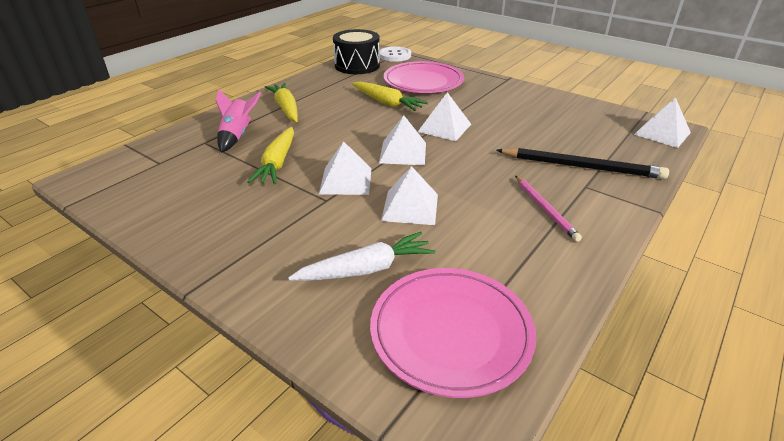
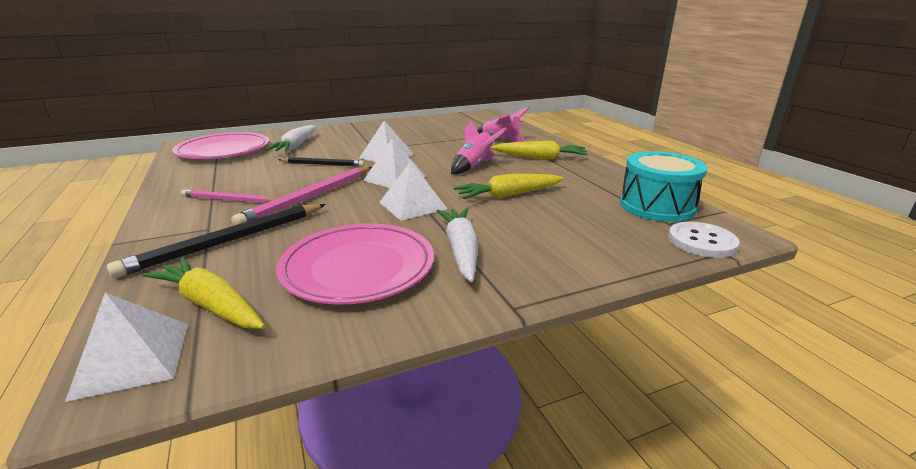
camera: 120 degrees right, 10 degrees down
yellow carrot [247,127,294,184] -> yellow carrot moved to [143,257,265,329]
black drum [333,29,380,74] -> turquoise drum [620,151,708,222]
white pyramid [381,166,438,225] -> black pencil [278,157,365,167]
pink plate [383,61,464,93] -> pink plate moved to [276,223,434,304]
none -> pink pencil [231,167,372,226]
none -> white carrot [437,208,477,282]
none -> pink rocket [451,121,507,174]

